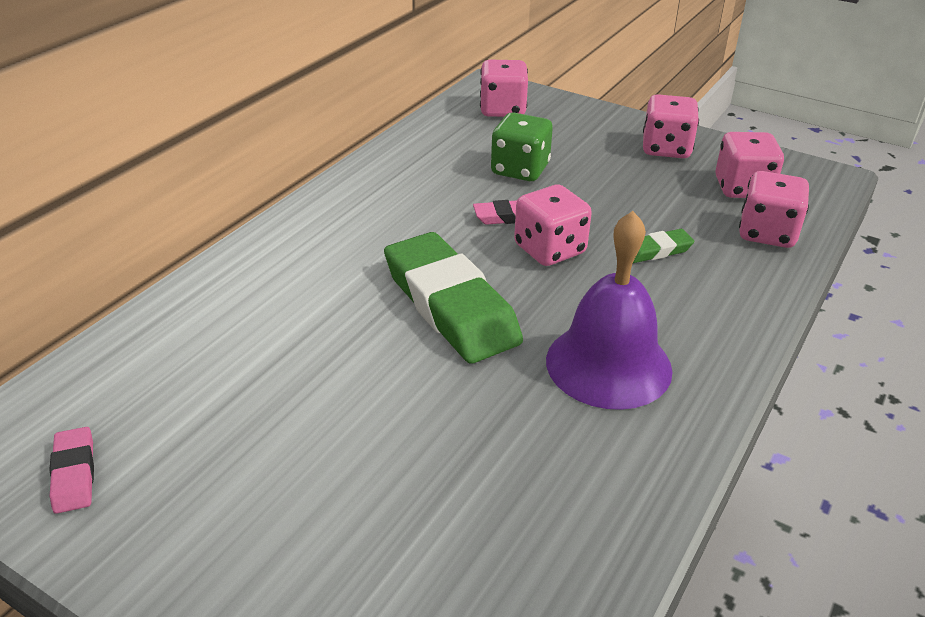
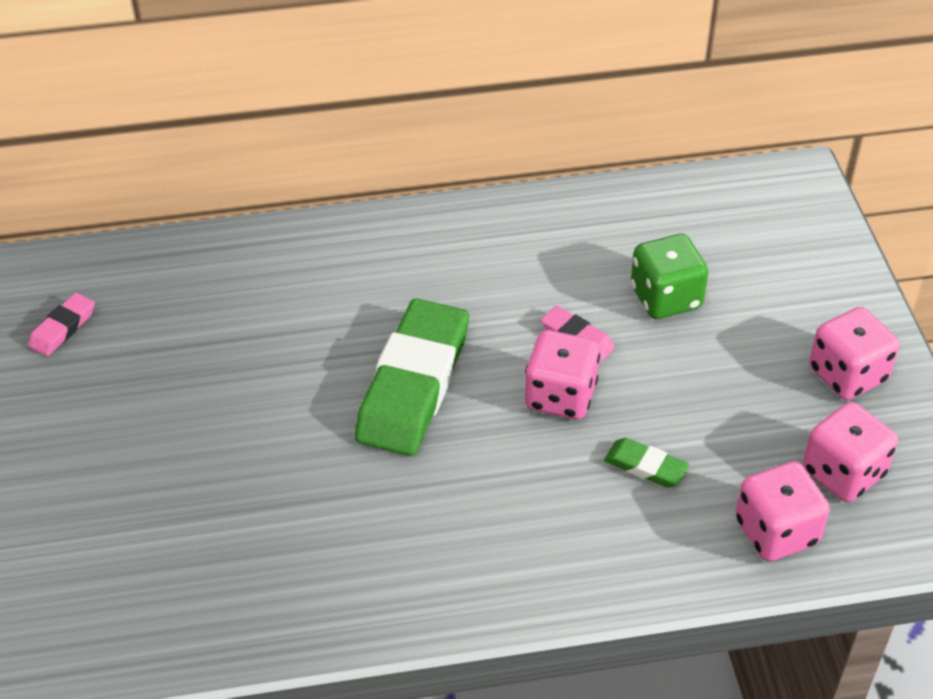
camera: 50 degrees right, 10 degrees up
pink dice [480,60,528,117] -> none
purple bell [546,211,673,410] -> none

